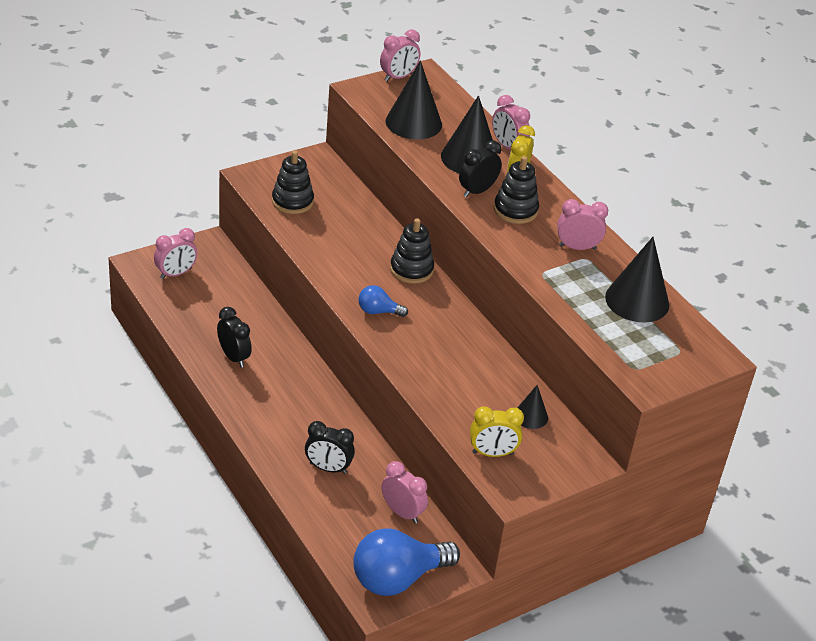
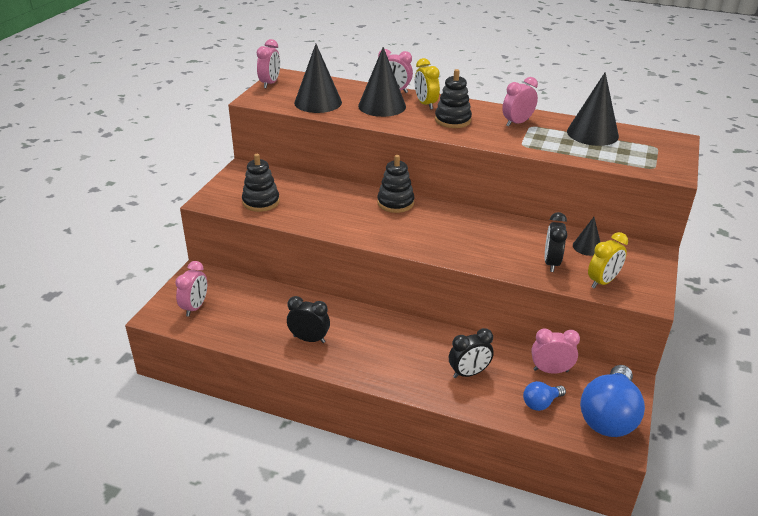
camera: 35 degrees left, 5 degrees down
blue light bulb [359,285,408,317] -> blue light bulb moved to [523,381,566,411]
black clock [459,140,501,197] -> black clock moved to [545,212,567,272]

